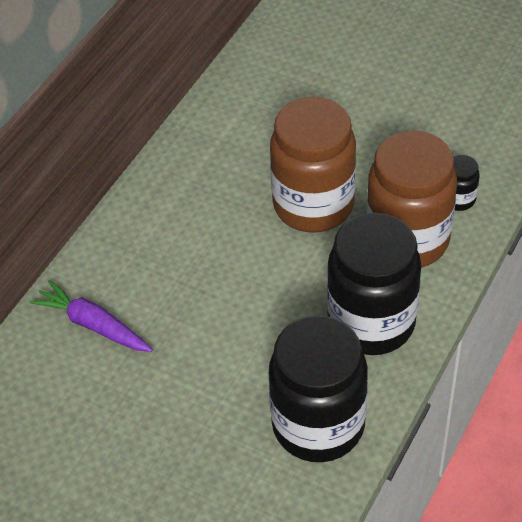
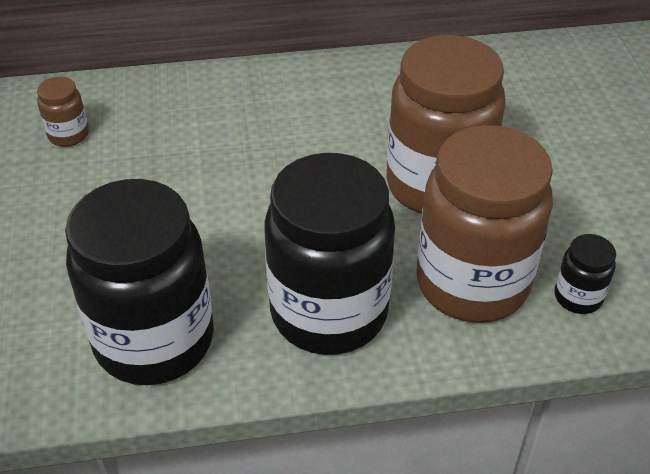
camera: 50 degrees right, 5 degrees down
purple carrot [30,280,153,352] -> none
none -> brown jar [37,76,89,147]

